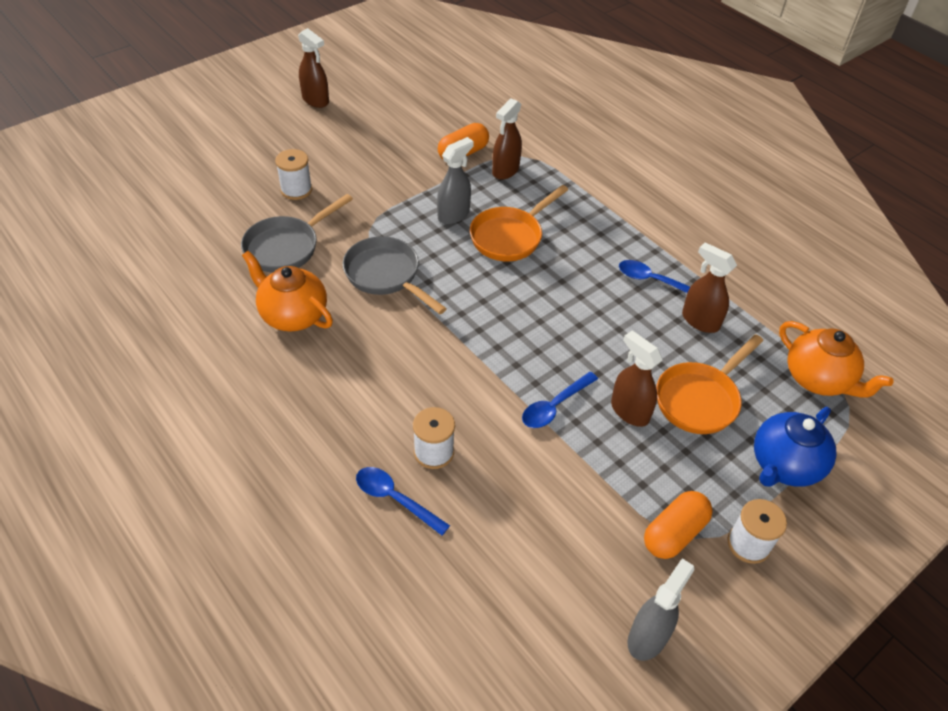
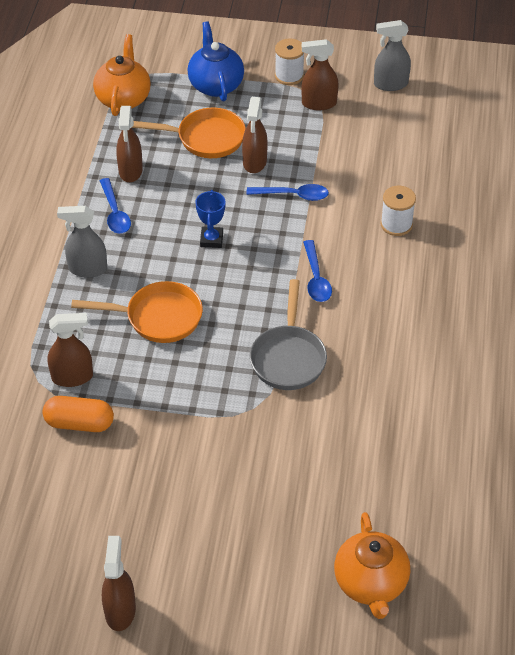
camera: 130 degrees left, 0 degrees up
grey pan [241,194,353,273] -> none
orange teapot [242,251,333,331] -> orange teapot moved to [334,512,410,619]
white spool [275,149,312,200] -> none
blue spoon [356,467,450,535] -> blue spoon moved to [303,240,332,302]
grey spray bottle [437,137,474,224] -> grey spray bottle moved to [57,206,107,278]
orange capsule [644,491,713,559] -> brown spray bottle [301,39,339,110]
blue teapot [754,407,836,487] -> blue teapot turned 105 degrees counterclockwise [187,22,244,101]
none -> blue trophy [195,190,226,248]

